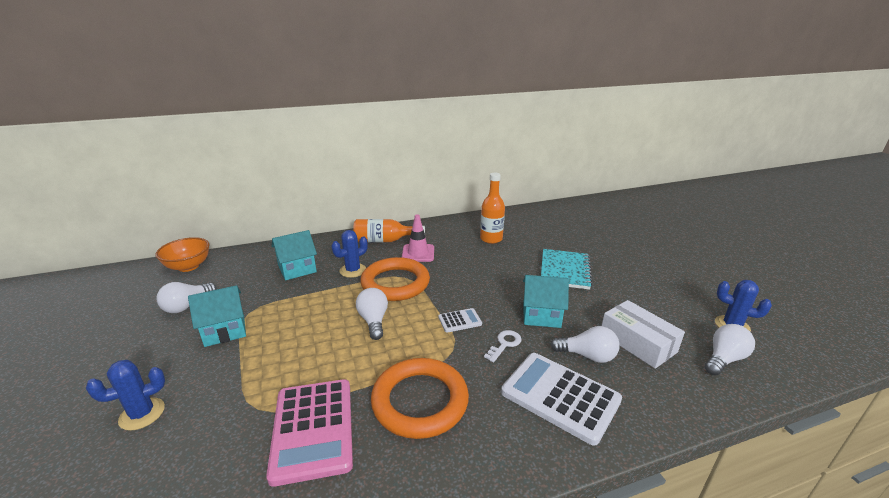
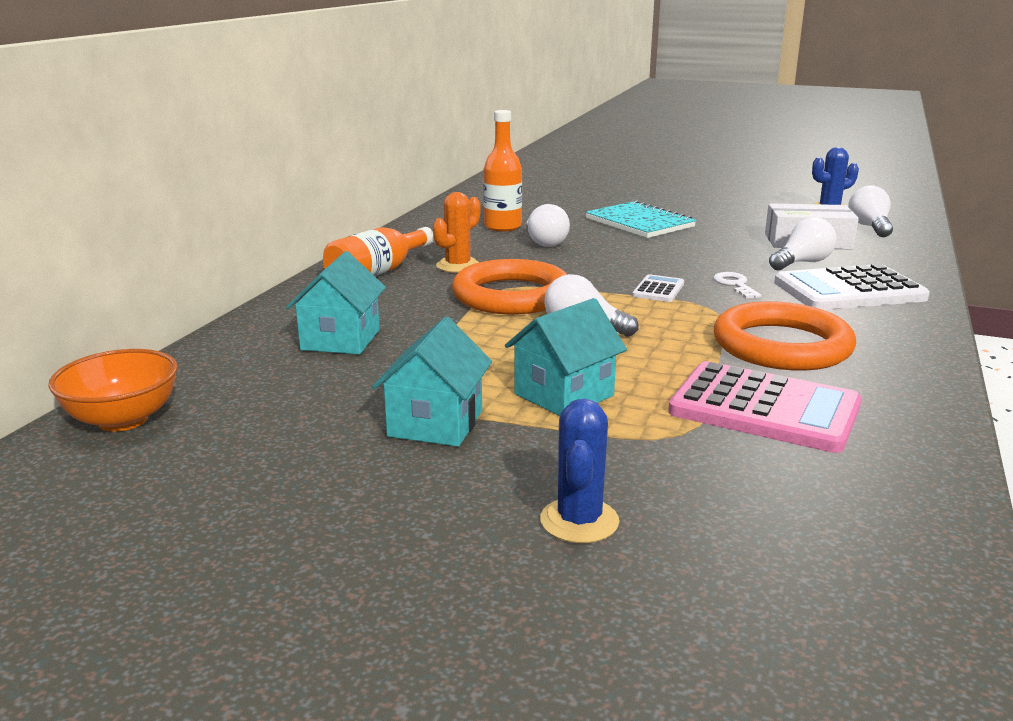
camera: 50 degrees left, 5 degrees down
white light bulb [157,282,217,313] -> white light bulb moved to [526,204,570,247]
blue cactus [332,230,368,278] -> none
pink traffic cone [402,214,434,262] -> orange cactus [433,192,481,273]
turquoise house [523,275,569,328] -> turquoise house moved to [505,298,627,416]

